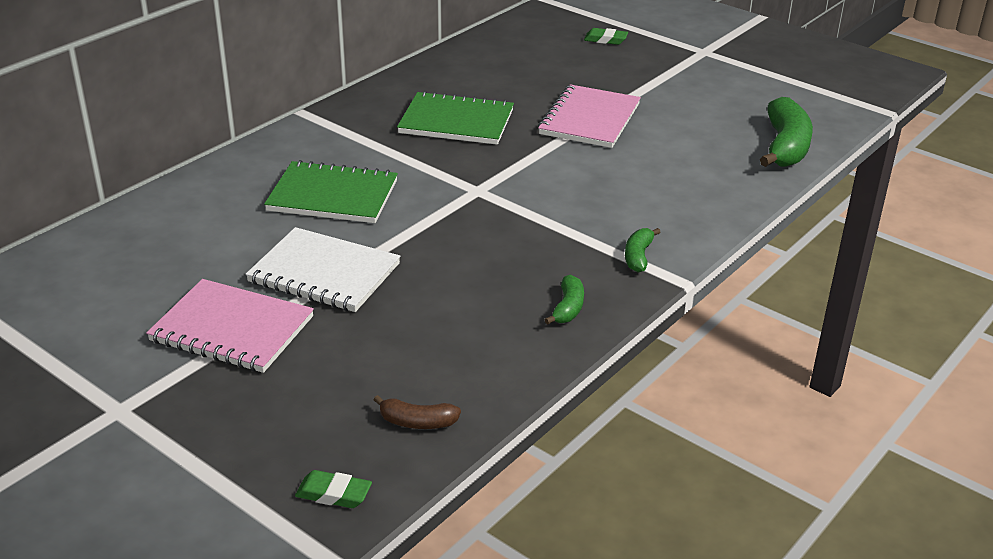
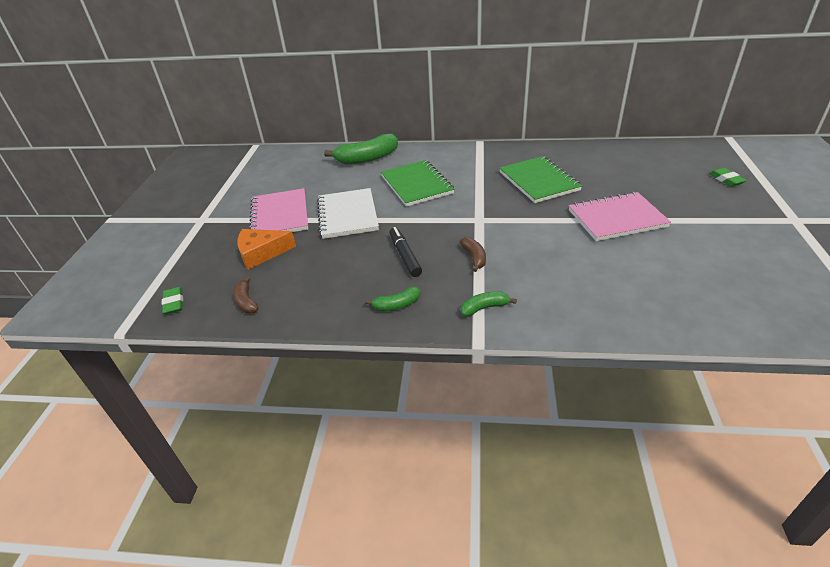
camera: 60 degrees right, 5 degrees up
green banana [760,97,813,167] -> green banana moved to [324,134,398,165]
none -> orange cheese [237,229,296,270]
none -> black marker [389,227,422,277]
none -> brown banana [460,237,486,272]

